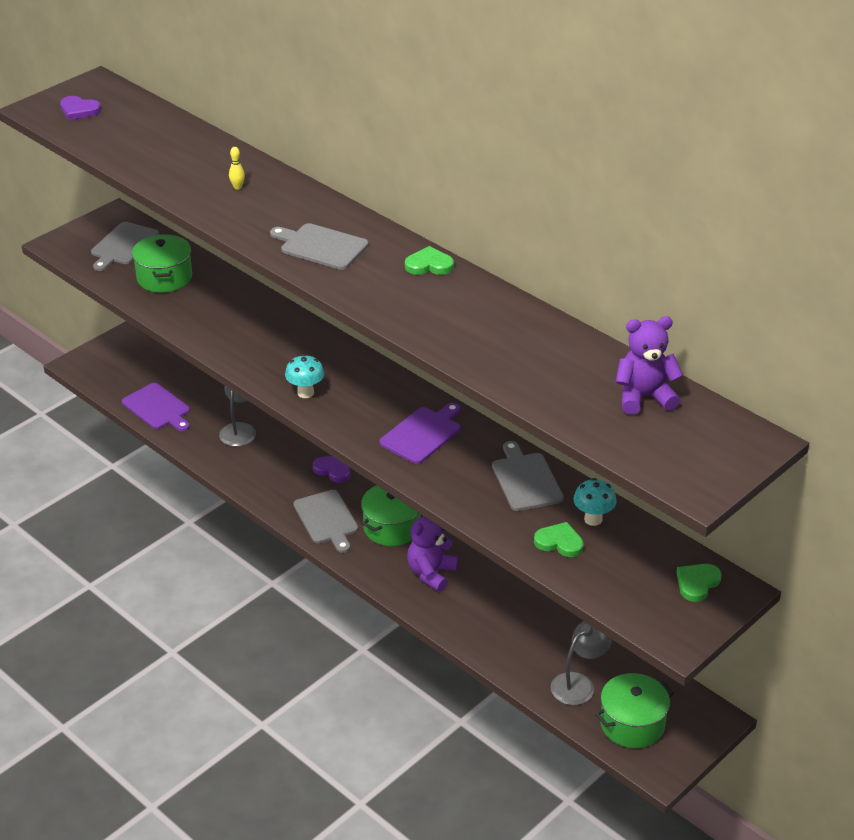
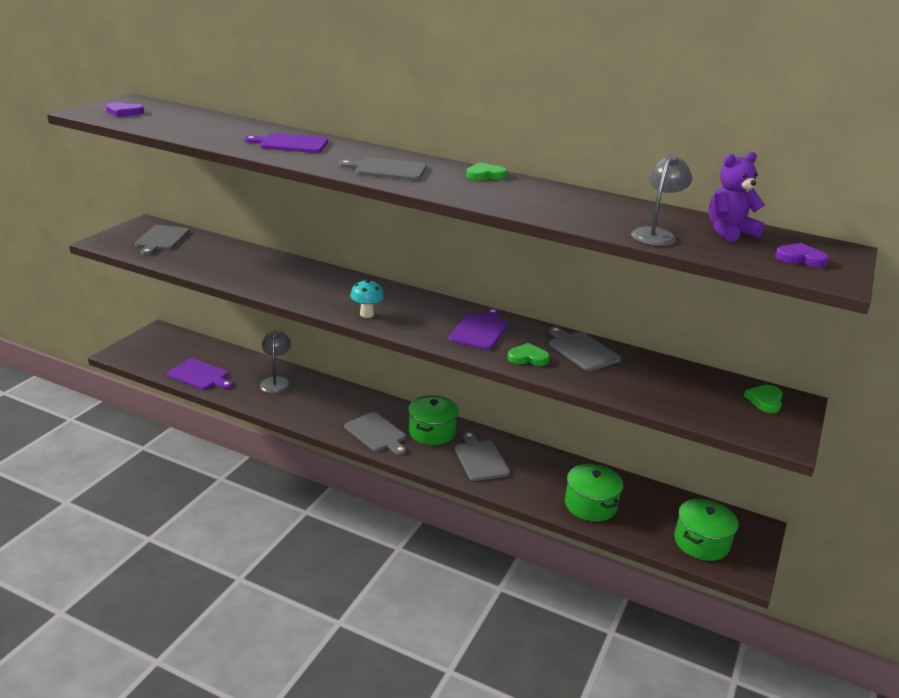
camera: 20 degrees left, 10 degrees down
green pot [132,234,192,293] -> green pot moved to [565,464,623,522]
yellow bowling pin [229,147,245,190] -> purple cutting board [244,133,328,153]
purple heart [313,456,350,483] -> purple heart moved to [775,243,829,268]
purple teddy bear [407,516,459,592] -> grey cutting board [455,432,510,481]
green heart [534,522,584,557] -> green heart moved to [507,343,550,366]
grey lamp [550,621,612,705] -> grey lamp moved to [631,154,692,246]
turquoise mushroom [573,478,617,526] -> none

